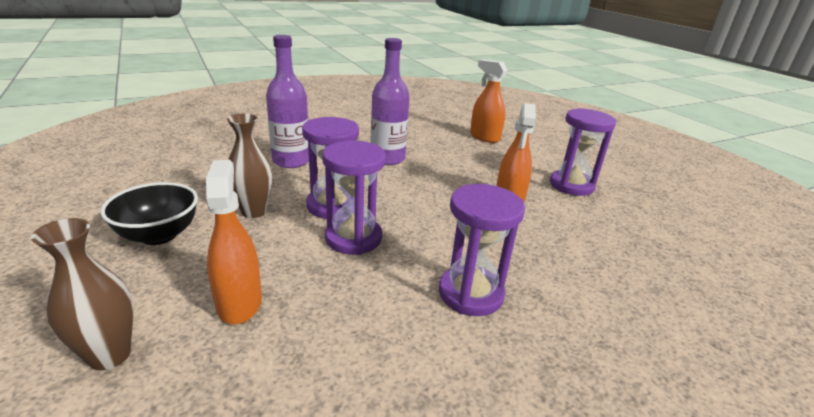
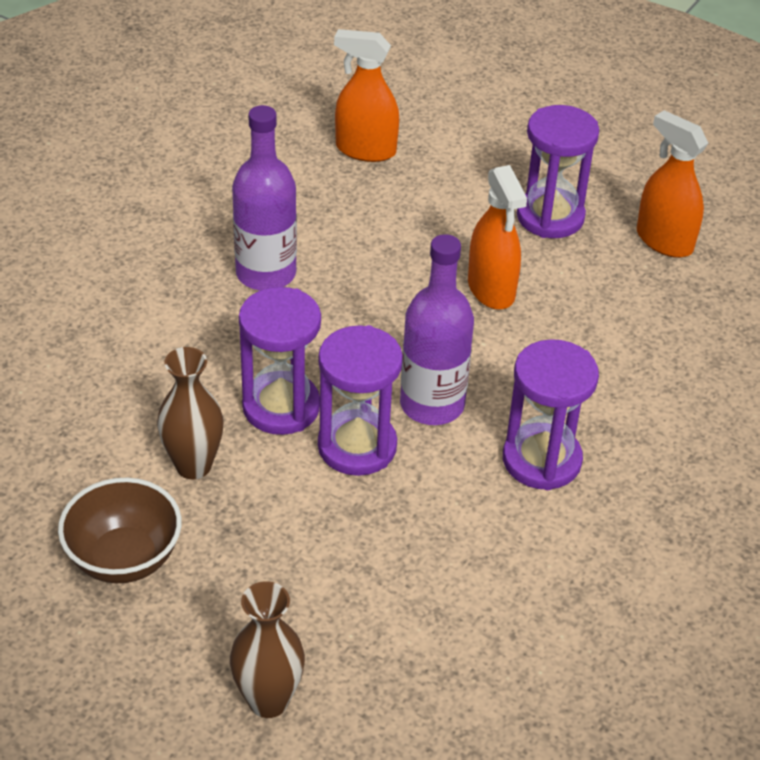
camera: 30 degrees left, 15 degrees up
black bowl [100,182,198,245] -> brown bowl [58,478,182,583]
orange spray bottle [206,160,262,324] -> orange spray bottle moved to [637,110,708,258]
purple bottle [266,35,309,168] -> purple bottle moved to [400,234,474,425]

